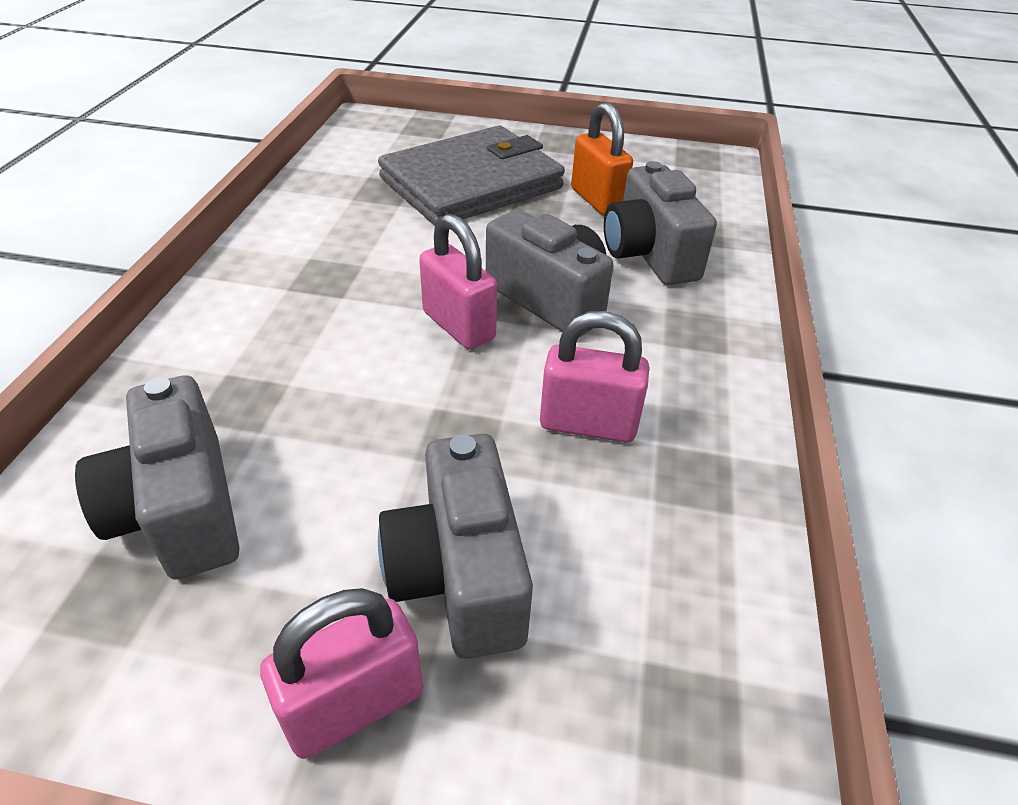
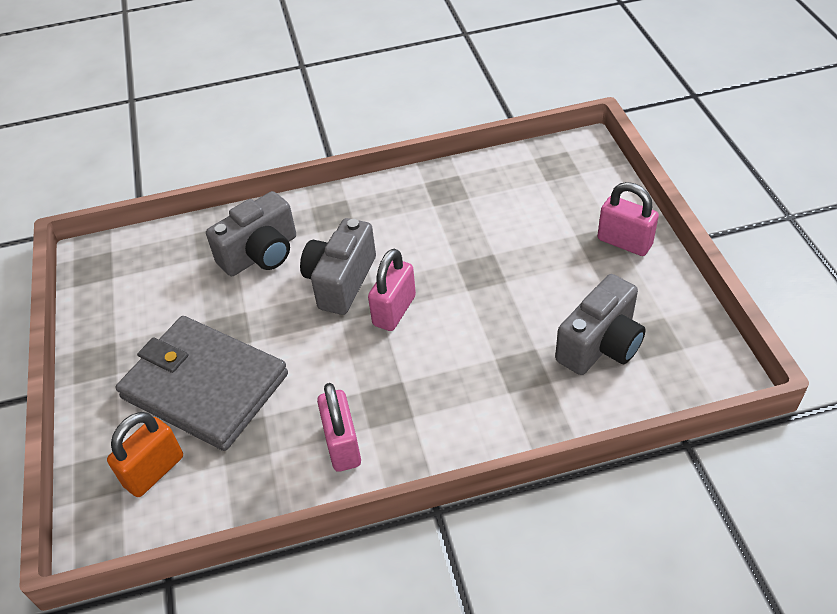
camera: 110 degrees left, 5 degrees up
grey camera [378,434,533,659] -> none
pink padlock [540,311,649,442] -> pink padlock moved to [317,383,361,472]
orange padlock [571,102,633,215] -> orange padlock moved to [107,412,183,497]

